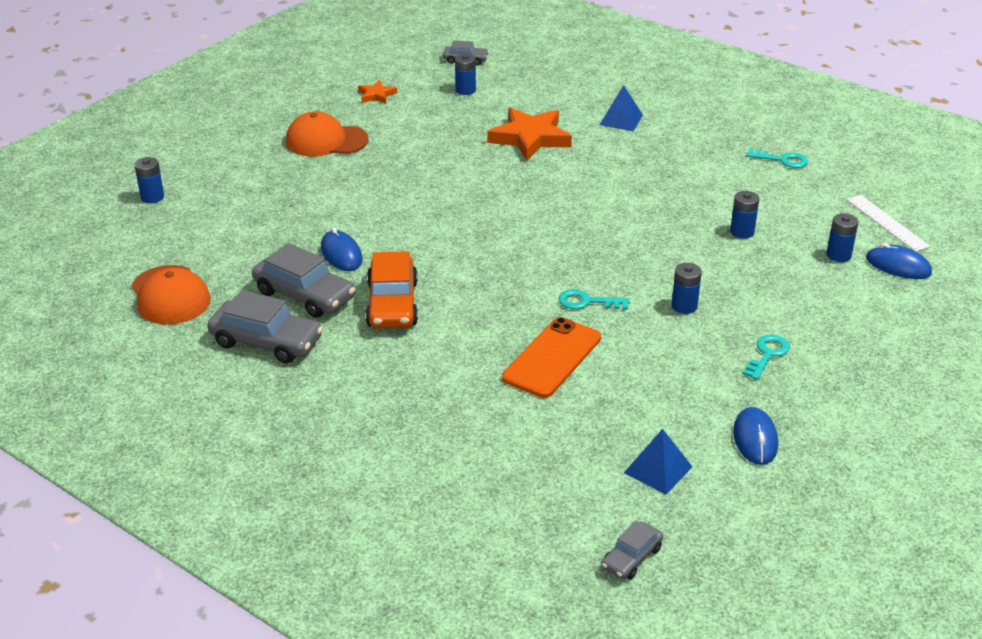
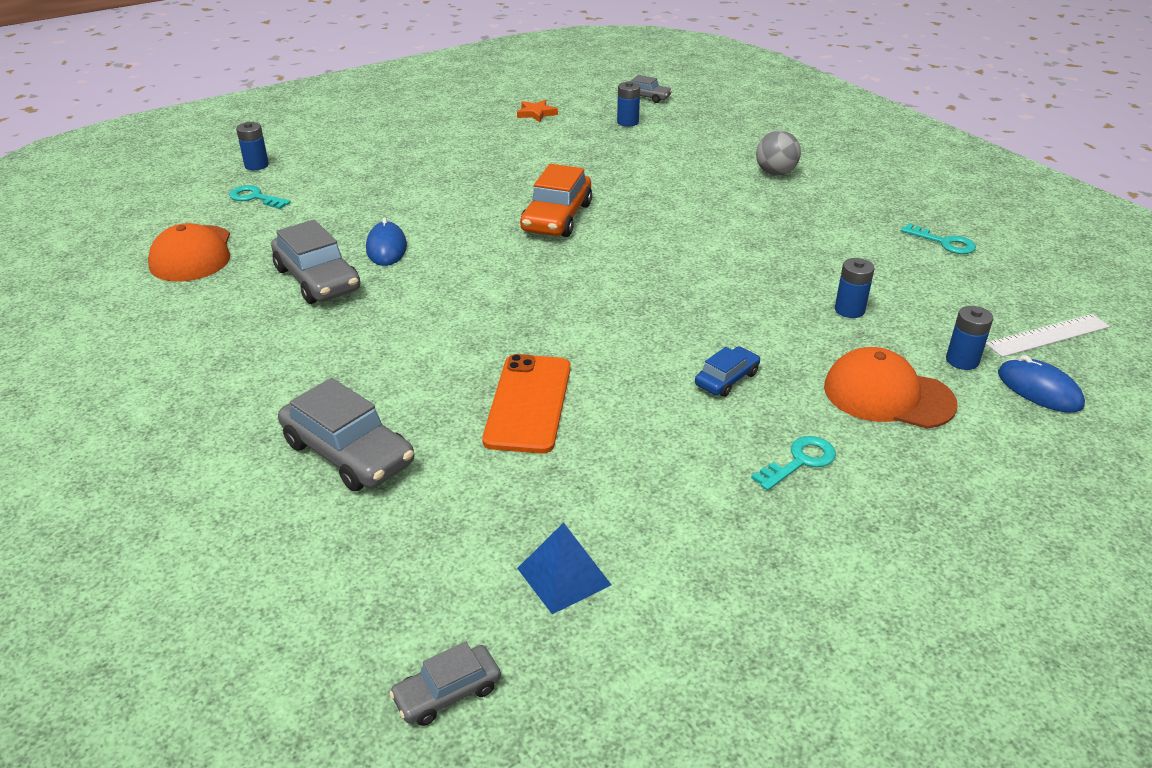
camera: 20 degrees right, 0 degrees up
grey car [207,290,323,364] -> grey car moved to [278,378,414,491]
orange cap [286,111,368,157] -> orange cap moved to [824,347,958,428]
orange car [365,251,418,329] -> orange car moved to [520,164,592,237]
orange star [488,107,572,161] -> none
orange phone [502,317,601,398] -> orange phone turned 45 degrees counterclockwise [482,354,571,454]
turquoise key [558,289,630,310] -> turquoise key moved to [229,185,291,209]
blue pyramid [600,85,643,131] -> grey ball [756,130,801,175]
blue battery [672,263,702,314] -> blue car [695,346,760,397]
blue mouse [733,407,778,465] -> none
white ruler [847,195,931,252] -> white ruler turned 75 degrees clockwise [986,314,1110,357]

